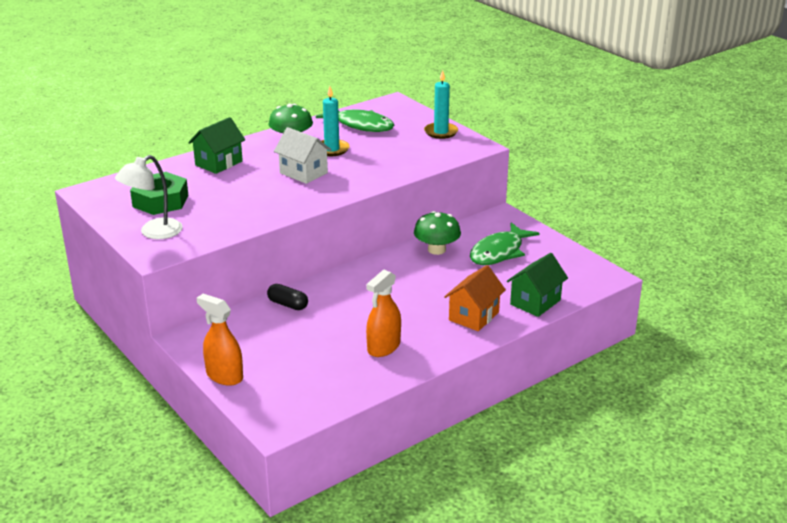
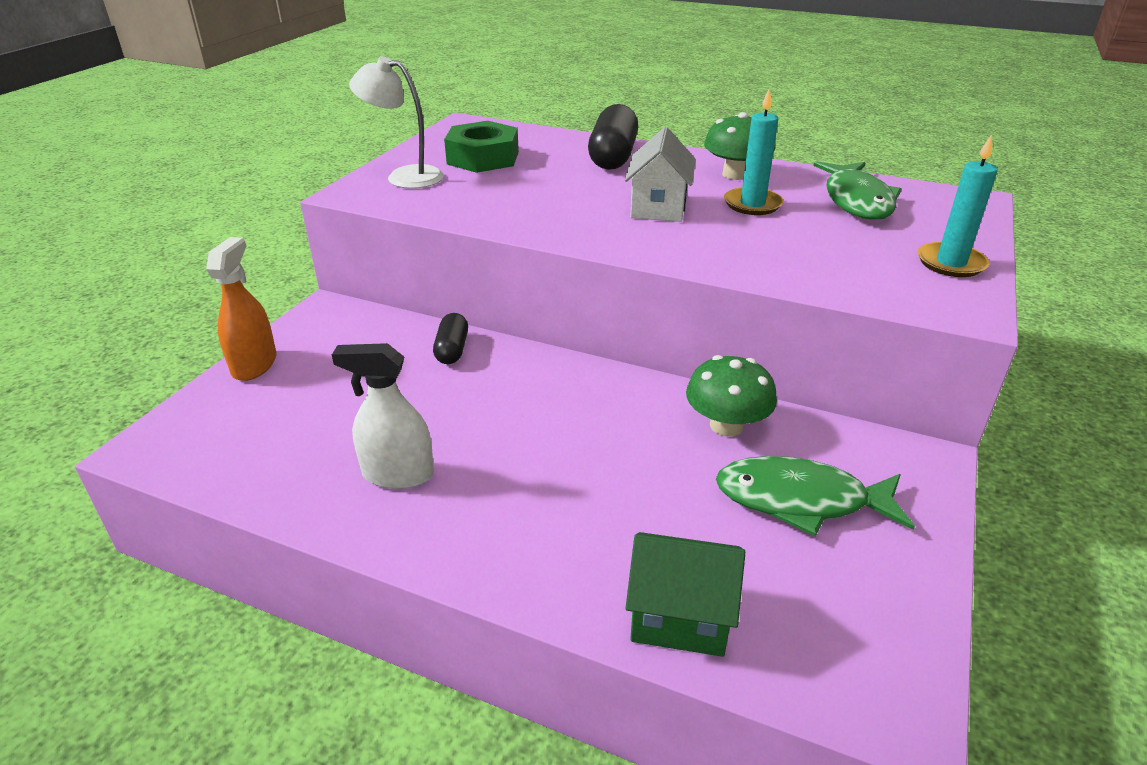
camera: 60 degrees right, 5 degrees up
green house [188,117,245,174] -> black capsule [588,104,638,170]
orange spray bottle [366,270,401,357] -> white spray bottle [332,343,434,489]
orange house [444,265,506,331] -> none

